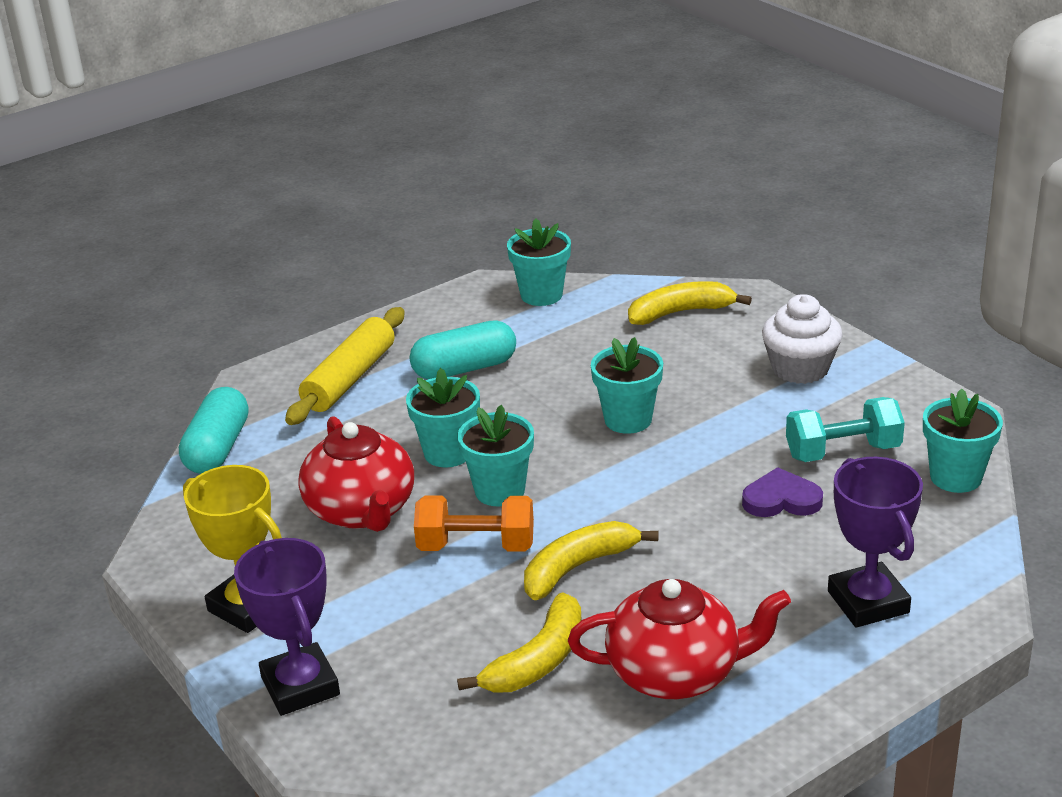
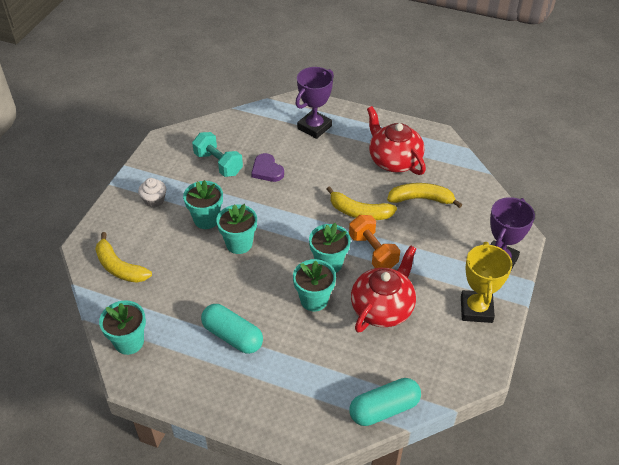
camera: 125 degrees left, 15 degrees up
yellow rolling pin [285,307,405,425] -> none
white cupcake [762,294,843,384] -> white cupcake [138,178,166,207], size x0.64
turquoise flower pot [923,389,1003,493] -> turquoise flower pot moved to [183,180,223,229]

